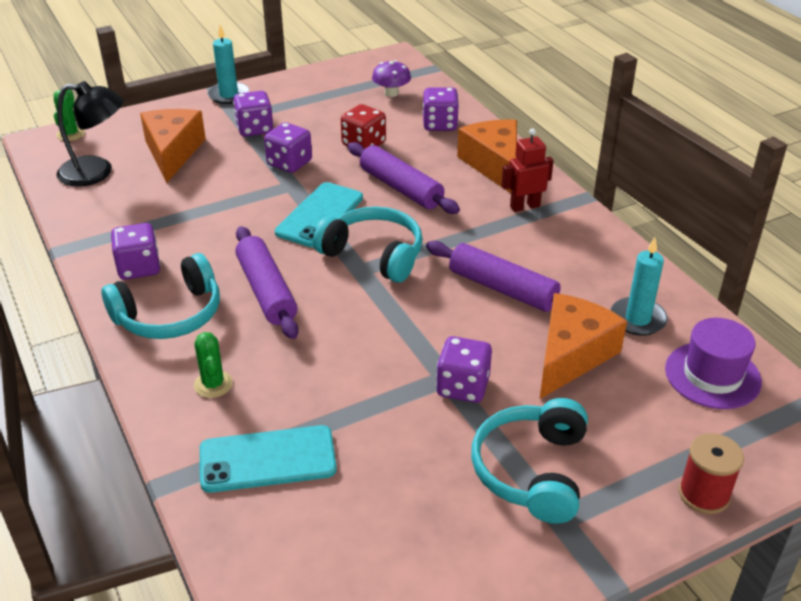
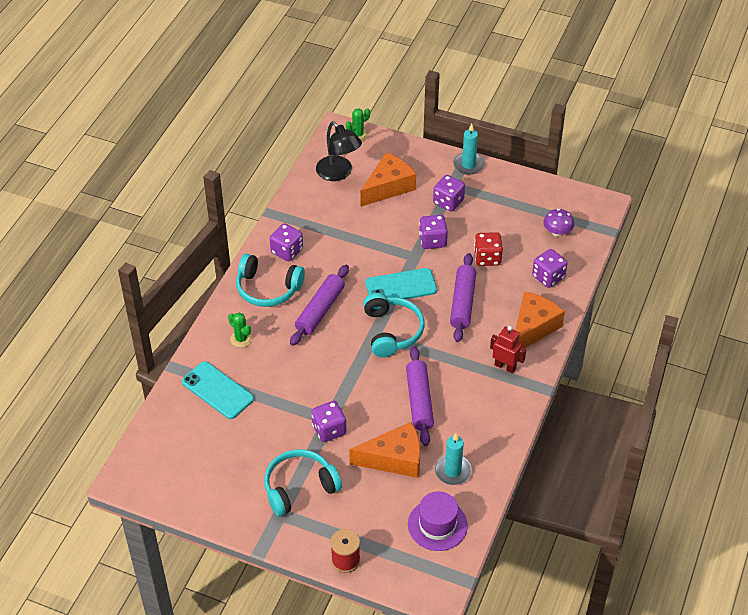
camera: 50 degrees right, 10 degrees up
green cactus [194,332,233,398] -> green cactus turned 75 degrees counterclockwise [228,312,252,348]

